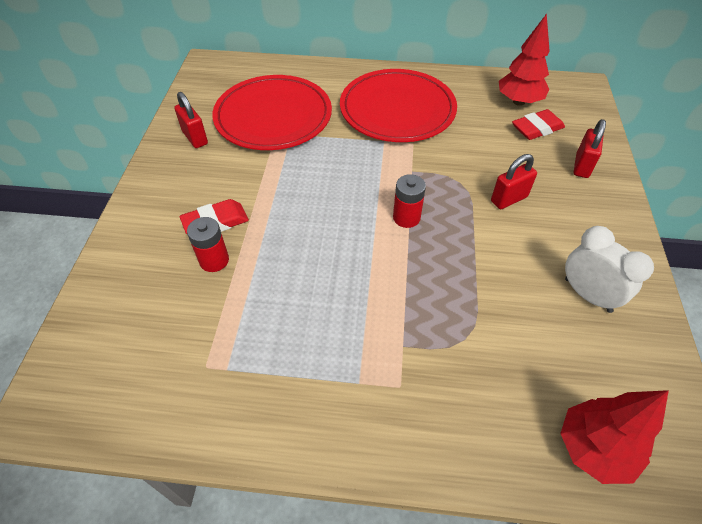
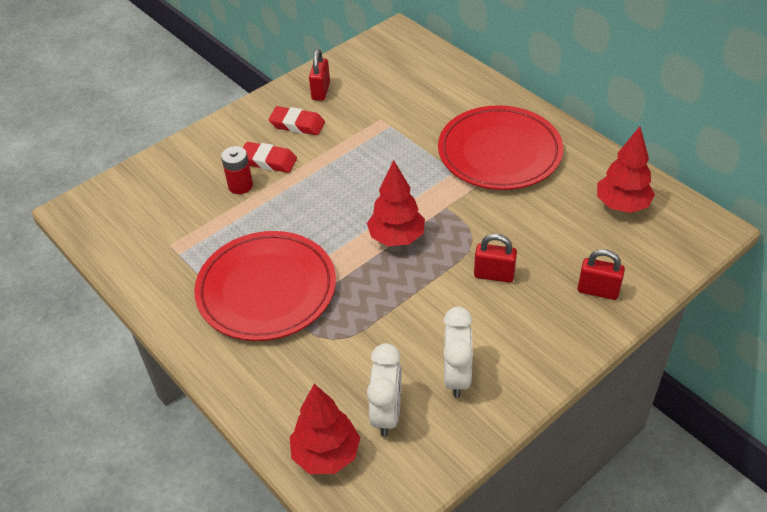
camera: 45 degrees right, 5 degrees down
red plate [212,75,332,150] -> red plate moved to [194,231,336,341]
red battery [393,174,426,228] -> red tree [367,160,425,246]
red eraser [512,109,565,140] -> red eraser moved to [269,106,325,135]
red padlock [573,119,606,178] -> red padlock turned 45 degrees clockwise [578,249,625,300]
none -> white clock [367,343,401,437]

